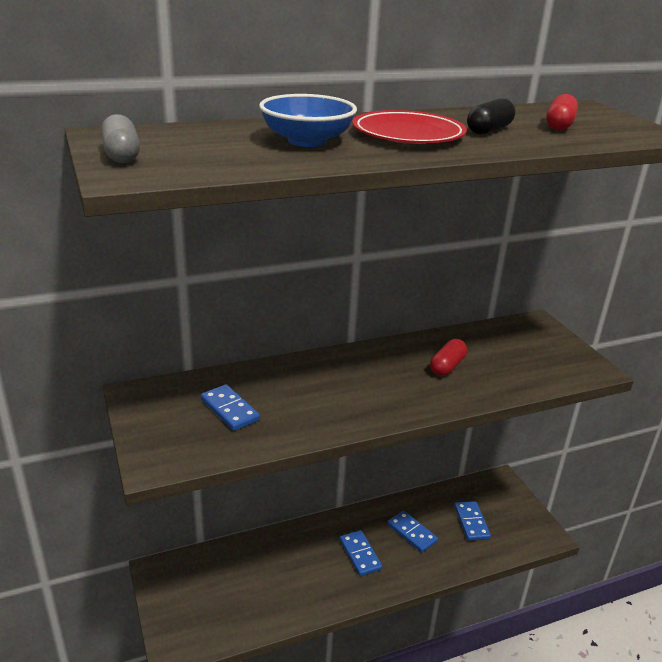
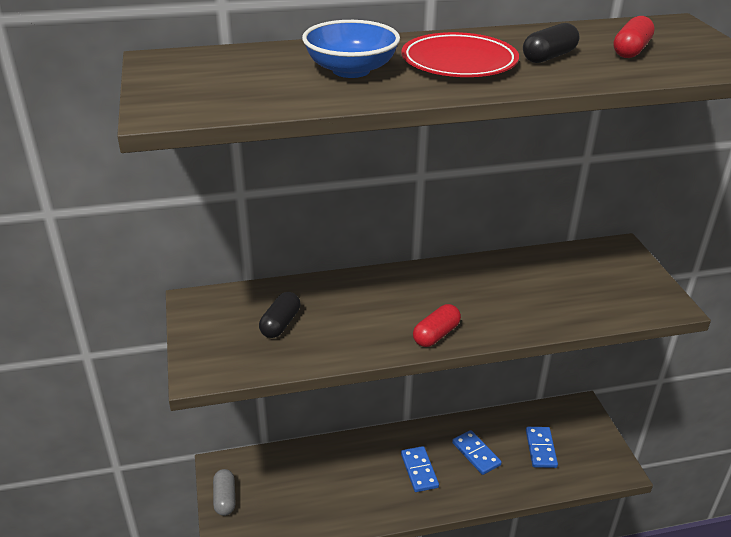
camera: 10 degrees right, 5 degrees up
grey capsule [101,114,140,163] -> grey capsule moved to [213,469,235,516]
blue domino [201,384,260,431] -> black capsule [259,292,300,338]
red capsule [430,339,467,376] -> red capsule moved to [413,304,461,347]

